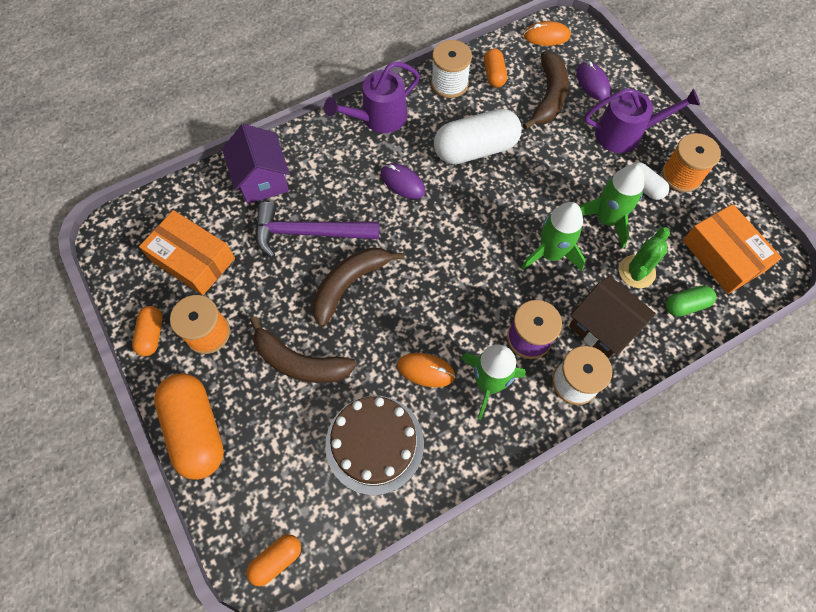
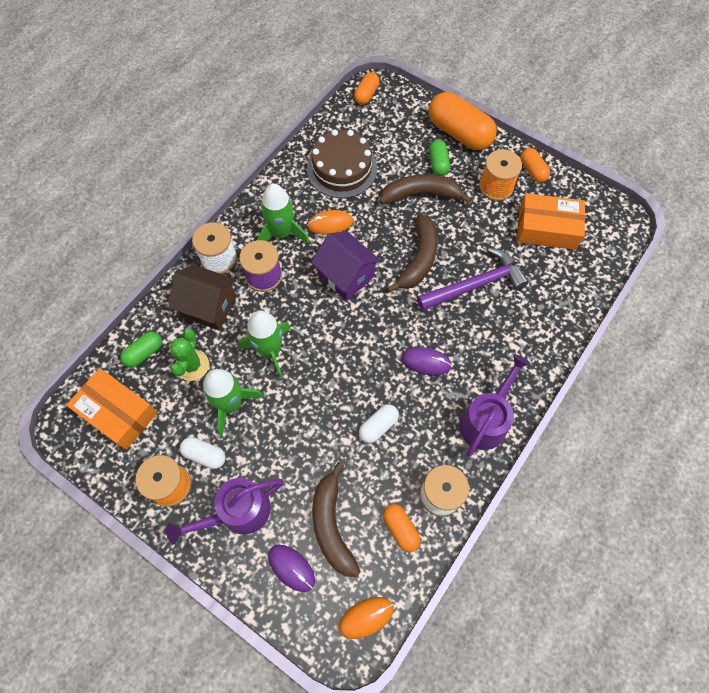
camera: 155 degrees right, 0 degrees up
purple house [222,124,290,204] -> purple house moved to [311,231,381,301]
white capsule [434,109,522,164] -> white capsule [359,404,399,443], size x0.51
none -> green capsule [429,140,450,176]

